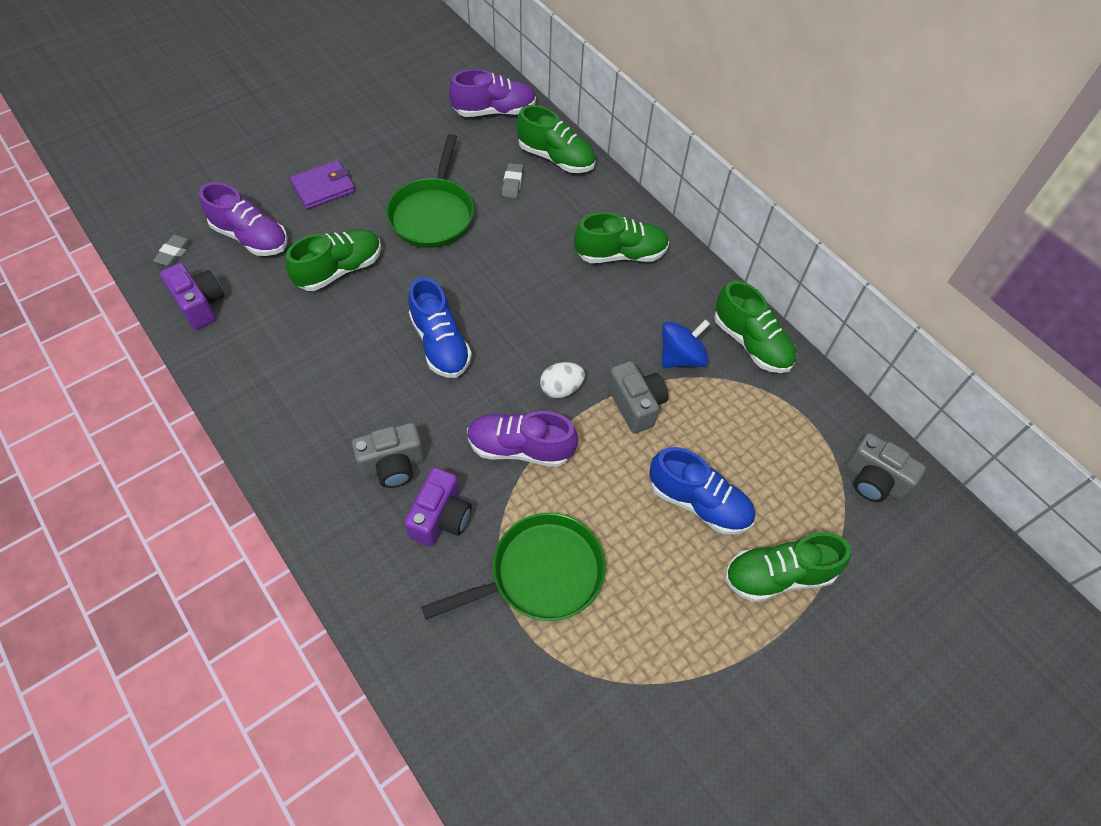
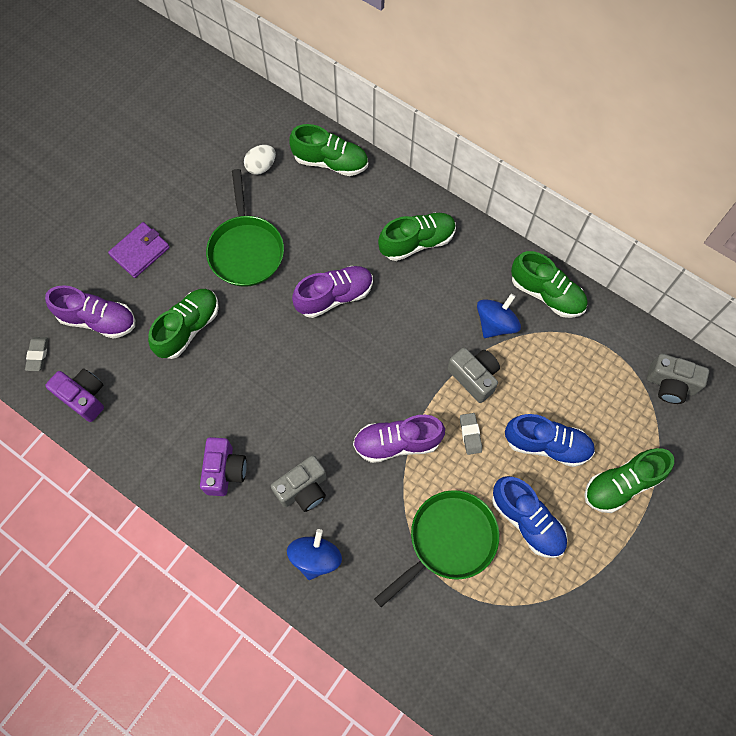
camera: 15 degrees left, 10 degrees up
purple camera [404,468,472,547] -> purple camera moved to [200,437,247,496]
blue shoe [409,277,472,378] -> blue shoe moved to [492,476,568,558]
purple shoe [449,69,536,117] -> purple shoe moved to [292,266,373,318]
grey eraser [502,163,523,198] -> grey eraser moved to [460,413,482,455]
white egg [540,362,585,398] -> white egg moved to [244,145,276,175]
none -> blue spinning top [287,529,342,580]

